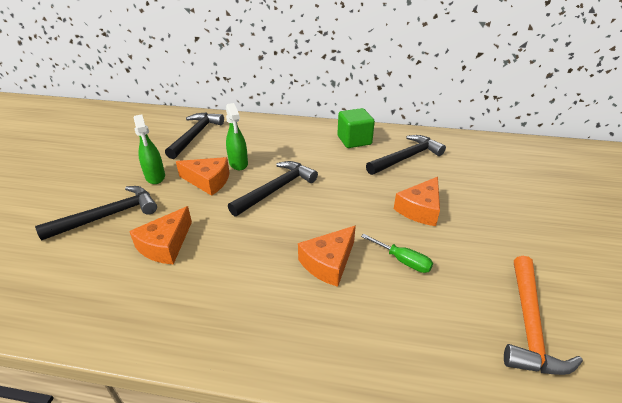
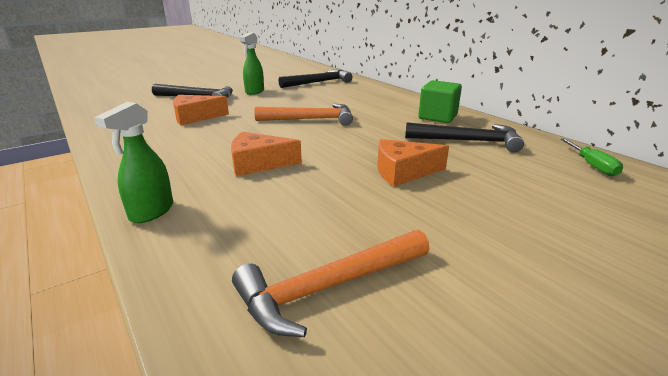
camera: 45 degrees right, 10 degrees down
orange cheese [176,157,230,196] -> none
green spray bottle [226,103,248,170] -> green spray bottle moved to [94,102,173,223]
black hammer [228,161,318,216] -> orange hammer [254,104,353,126]
green screwdriver [361,234,433,273] -> green screwdriver moved to [560,138,623,176]

